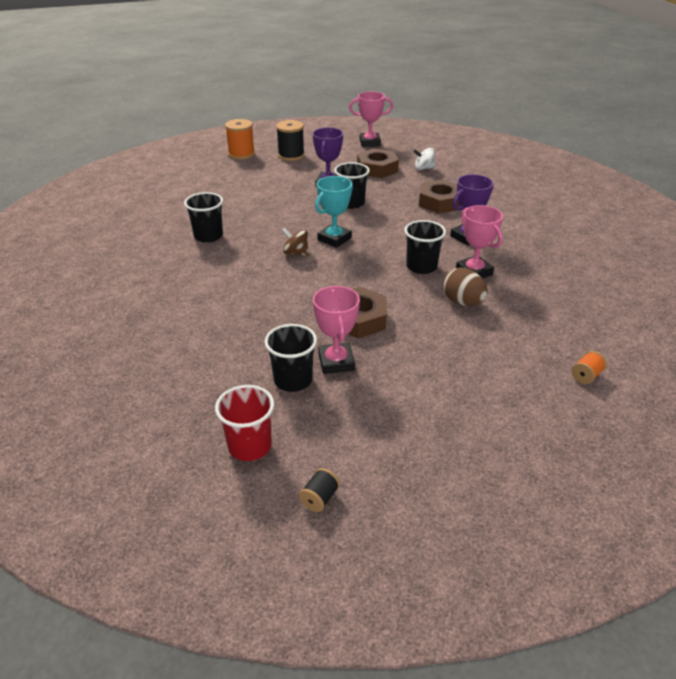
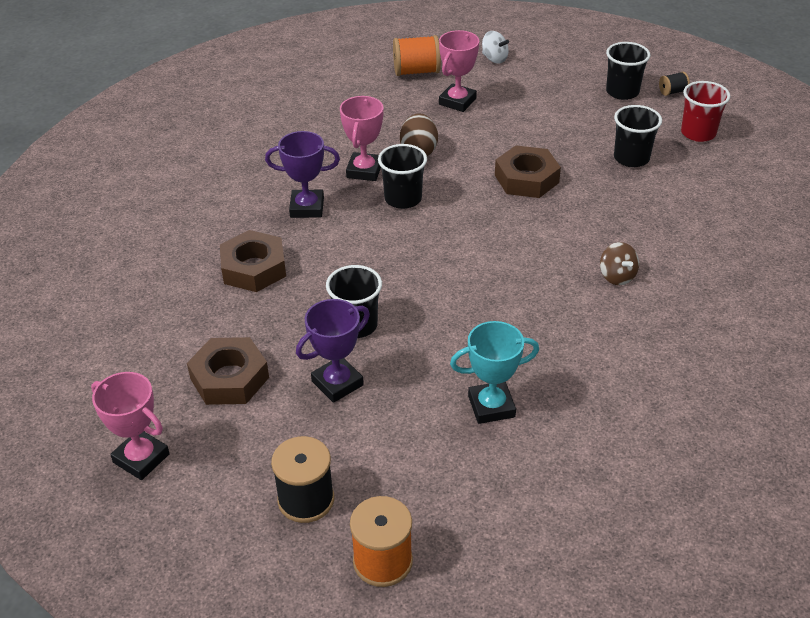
camera: 140 degrees left, 5 degrees up
black cup [184,192,223,243] -> black cup moved to [606,42,650,100]
brown spinning top [282,228,308,256] -> brown spinning top moved to [600,242,639,285]
pink trophy [313,286,360,374] -> pink trophy moved to [439,30,479,112]
turquoise trophy [315,176,353,248] -> turquoise trophy moved to [450,321,539,424]
white spinning top [413,148,436,170] -> white spinning top moved to [482,31,509,64]
orange spool [572,351,607,384] -> orange spool [393,35,441,76], size x1.91

